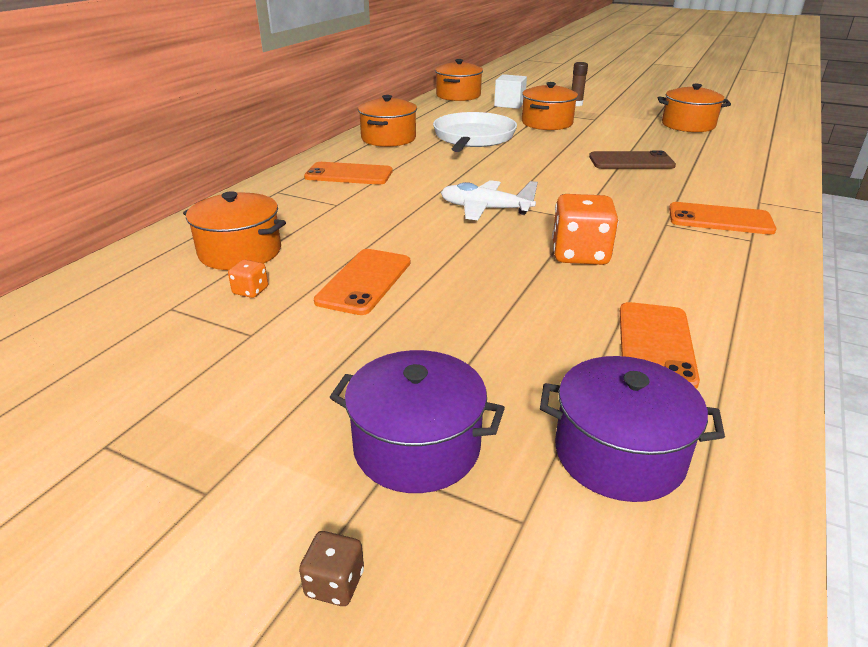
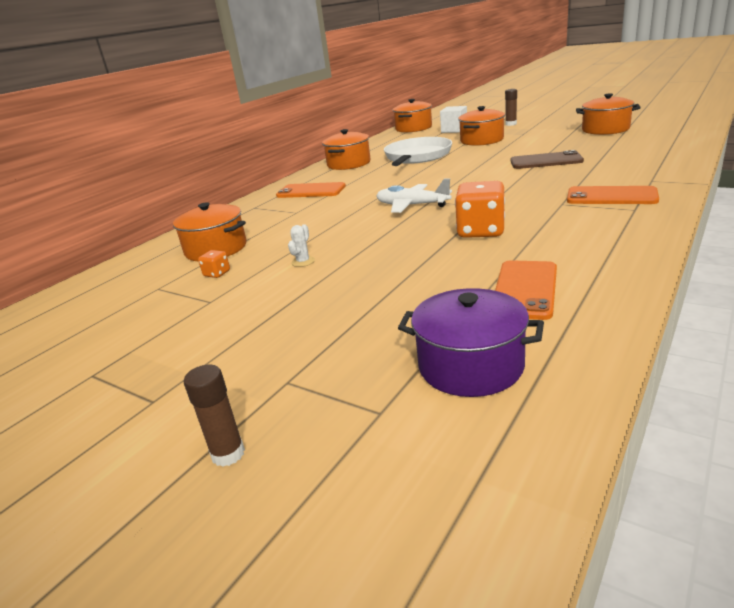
camera: 10 degrees right, 5 degrees down
brown dice [299,531,364,606] -> brown glue stick [184,364,245,467]
orange phone [314,249,410,315] -> white cactus [288,224,315,267]
purple pot [330,350,505,493] -> none

